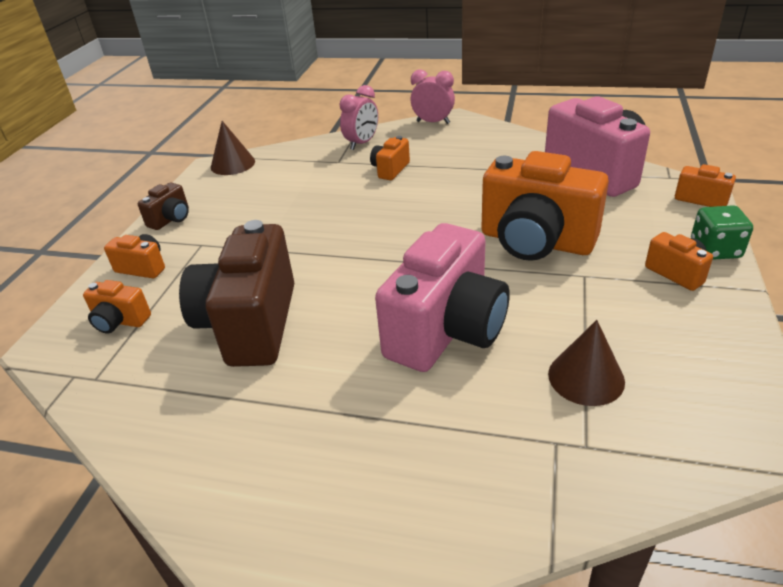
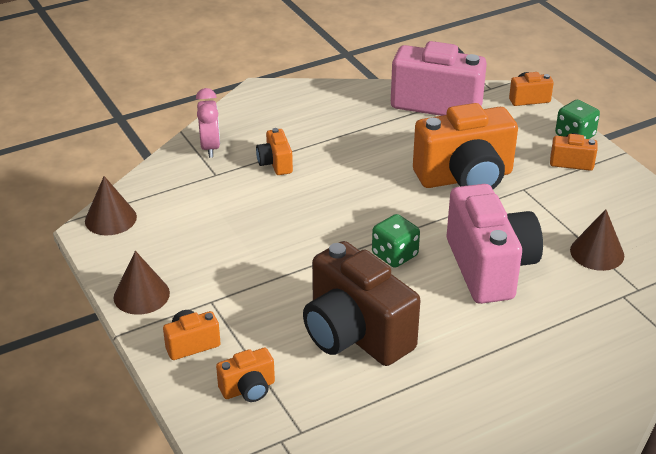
camera: 45 degrees left, 0 degrees up
brown camera [138,182,189,230] -> brown cone [114,251,170,315]
pink clock [411,70,455,124] -> none
none -> green dice [372,214,420,268]

